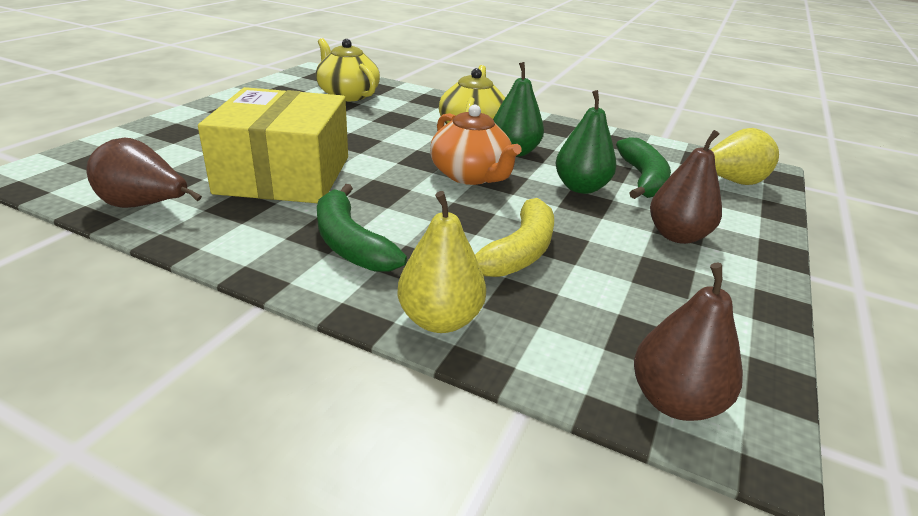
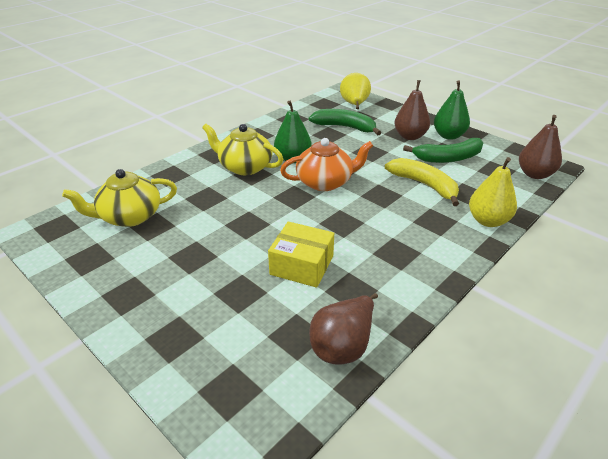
camera: 70 degrees left, 5 degrees up
yellow box [198,87,348,203] -> yellow box [268,222,334,288], size x0.57
green banana [317,184,407,272] -> green banana moved to [403,138,483,163]
green pear [555,90,616,194] -> green pear moved to [434,80,470,140]

